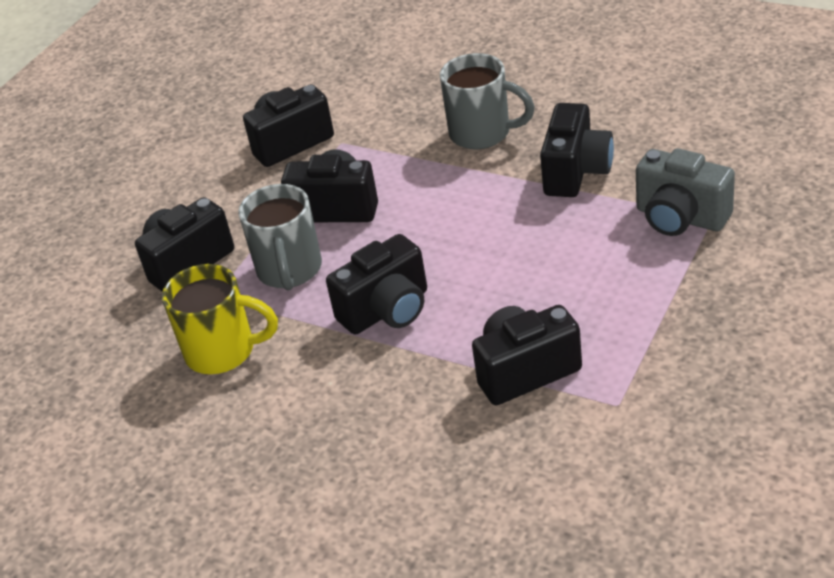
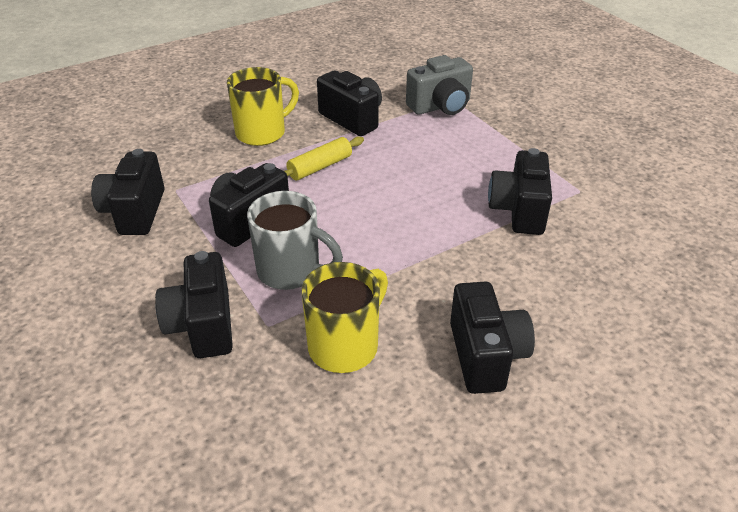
camera: 65 degrees left, 0 degrees up
black camera [326,234,427,335] -> black camera moved to [450,282,535,394]
grey mug [440,53,535,149] -> yellow mug [227,67,299,146]
none -> yellow rolling pin [284,136,364,181]

